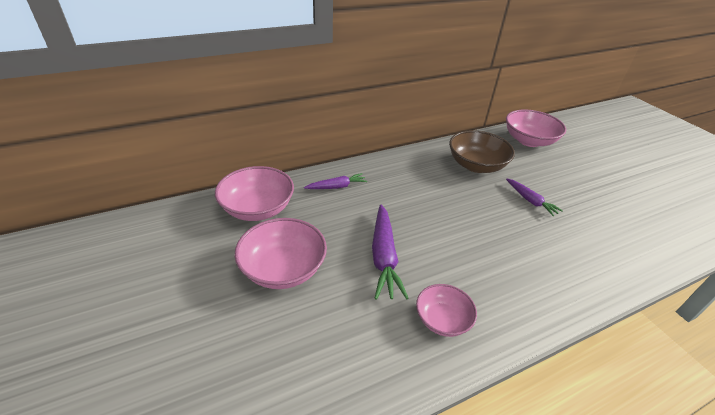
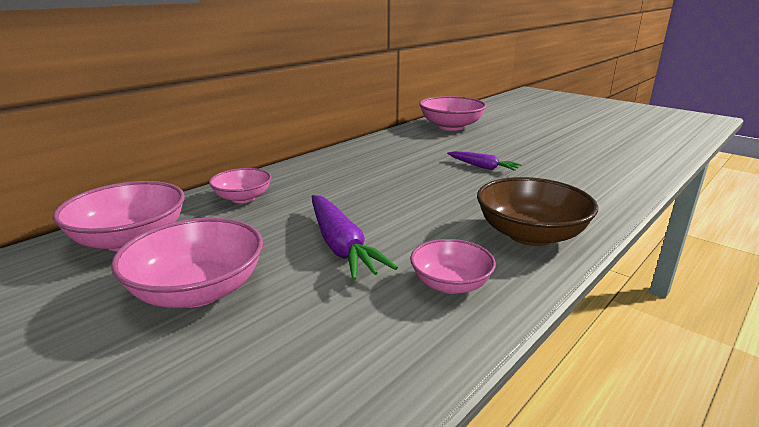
camera: 20 degrees left, 15 degrees down
purple carrot [304,173,367,189] -> pink bowl [209,168,271,203]
brown bowl [449,130,515,173] -> brown bowl moved to [477,177,598,246]

